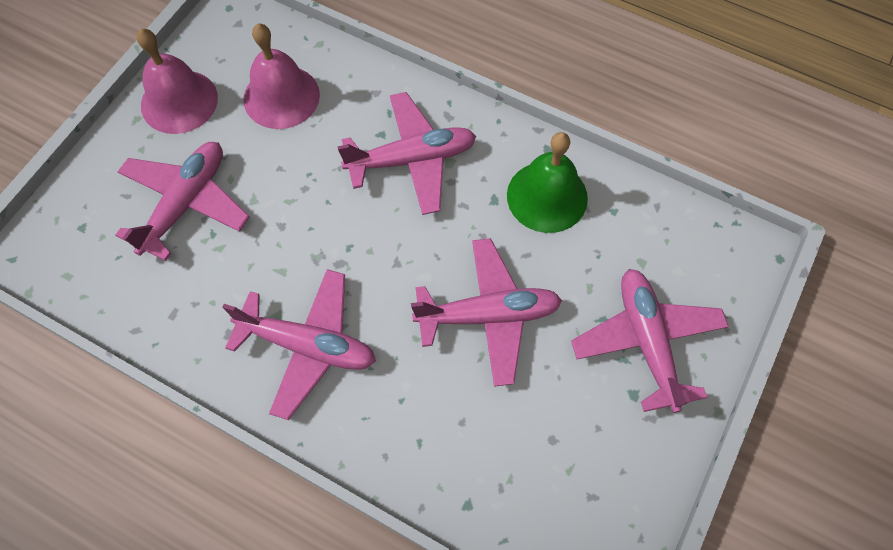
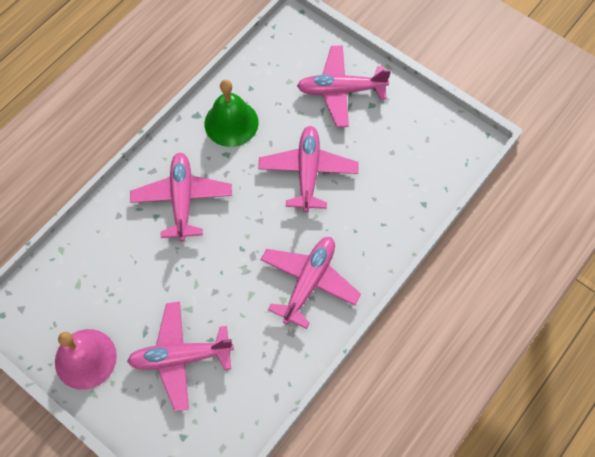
camera: 80 degrees left, 0 degrees up
pink plane [115,142,250,261] -> pink plane turned 45 degrees counterclockwise [127,302,234,411]
pink bell [243,24,320,129] -> none

